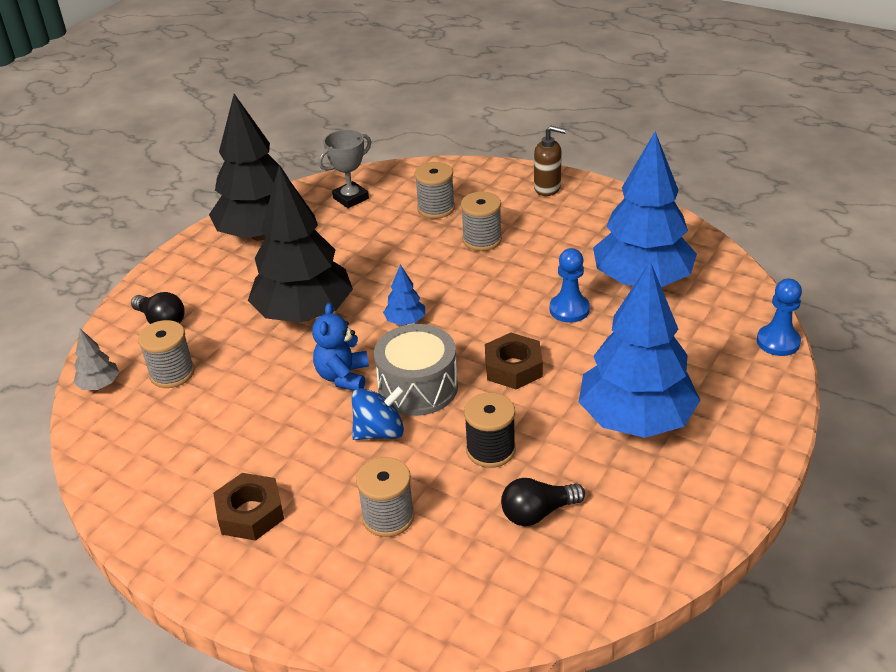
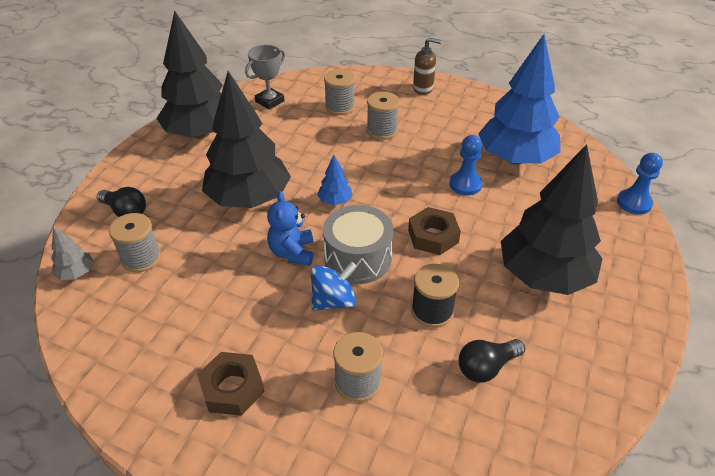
camera: 10 degrees left, 5 degrees up
blue tree [579,261,701,438] -> black tree [501,144,603,295]

